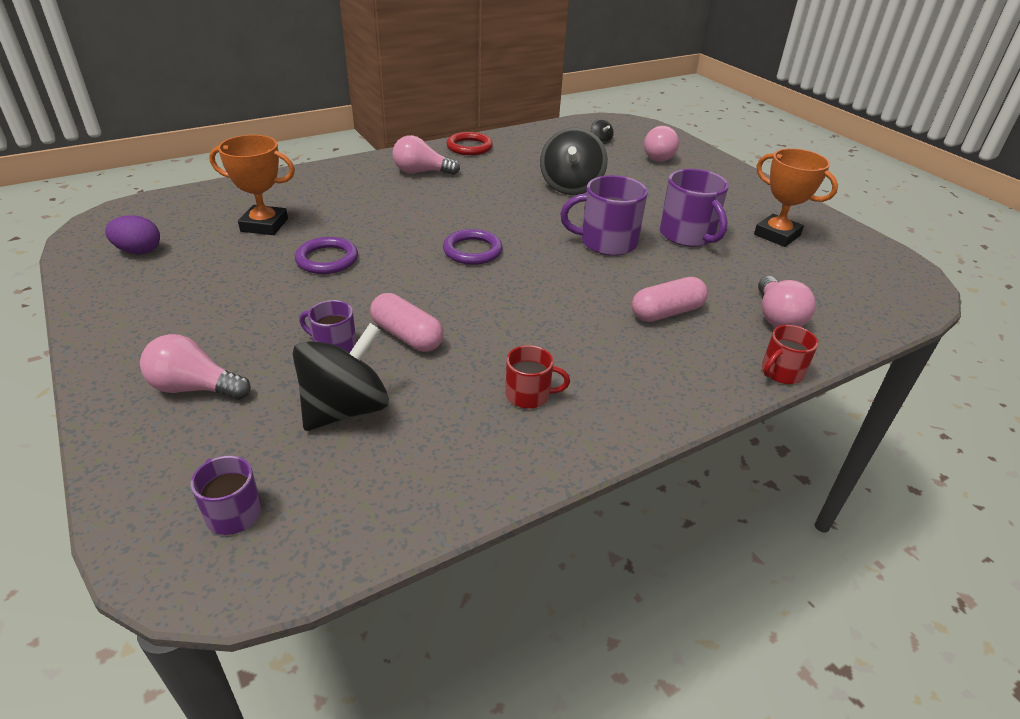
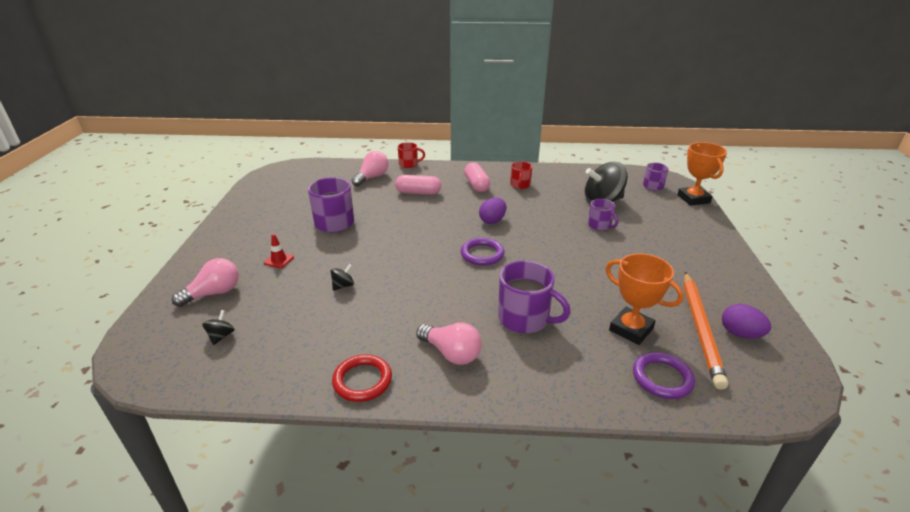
camera: 145 degrees left, 5 degrees down
pink light bulb [140,334,251,400] -> none
purple ring [295,237,358,274] -> purple ring moved to [633,352,695,399]
pink capsule [370,293,444,352] -> pink capsule moved to [464,162,490,192]
red mug [506,345,570,409] -> red mug turned 120 degrees counterclockwise [510,161,532,189]
black spinning top [540,128,607,195] -> black spinning top [330,264,354,291], size x0.44
purple mug [560,175,648,256] -> purple mug moved to [498,261,571,333]
orange trophy [754,148,838,247] -> orange trophy moved to [677,142,727,206]
none -> red traffic cone [264,234,294,268]
none -> purple egg [479,198,506,224]
none -> orange pencil [684,272,728,390]

